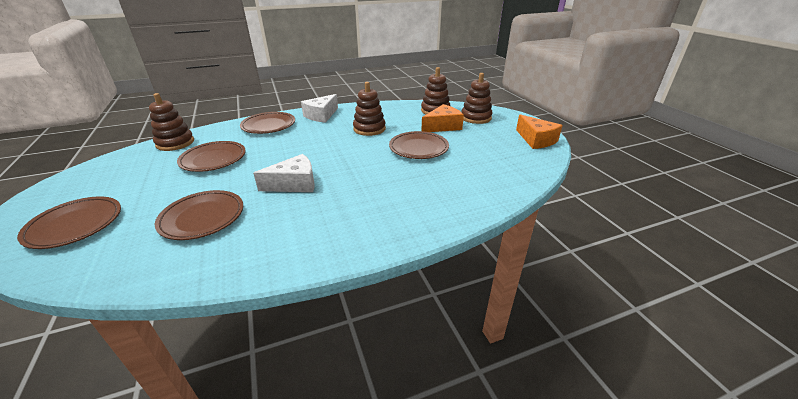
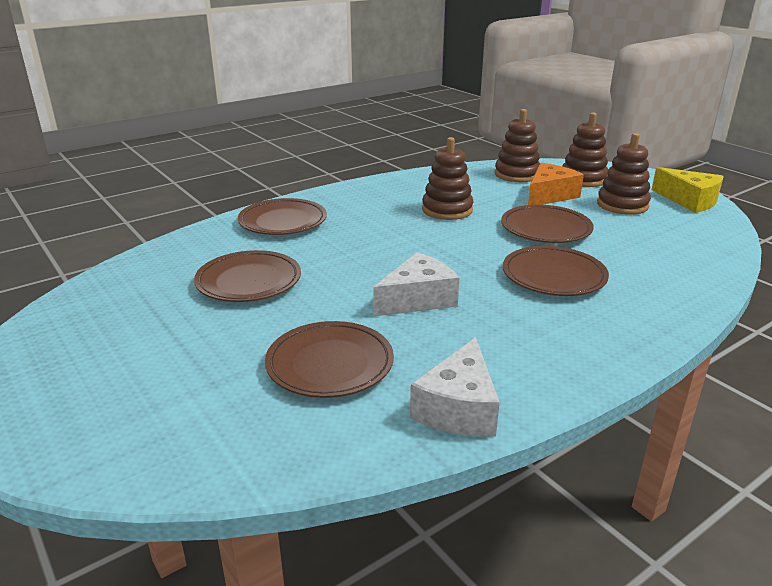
camera: 15 degrees left, 5 degrees down
brown plate [17,196,121,249] -> brown plate moved to [503,246,609,296]
brown stacking toy [149,93,194,151] -> brown stacking toy moved to [597,133,651,215]
white cheese [301,94,338,123] -> white cheese moved to [410,337,500,437]
orange cheese [516,114,563,149] -> yellow cheese [652,167,724,213]

